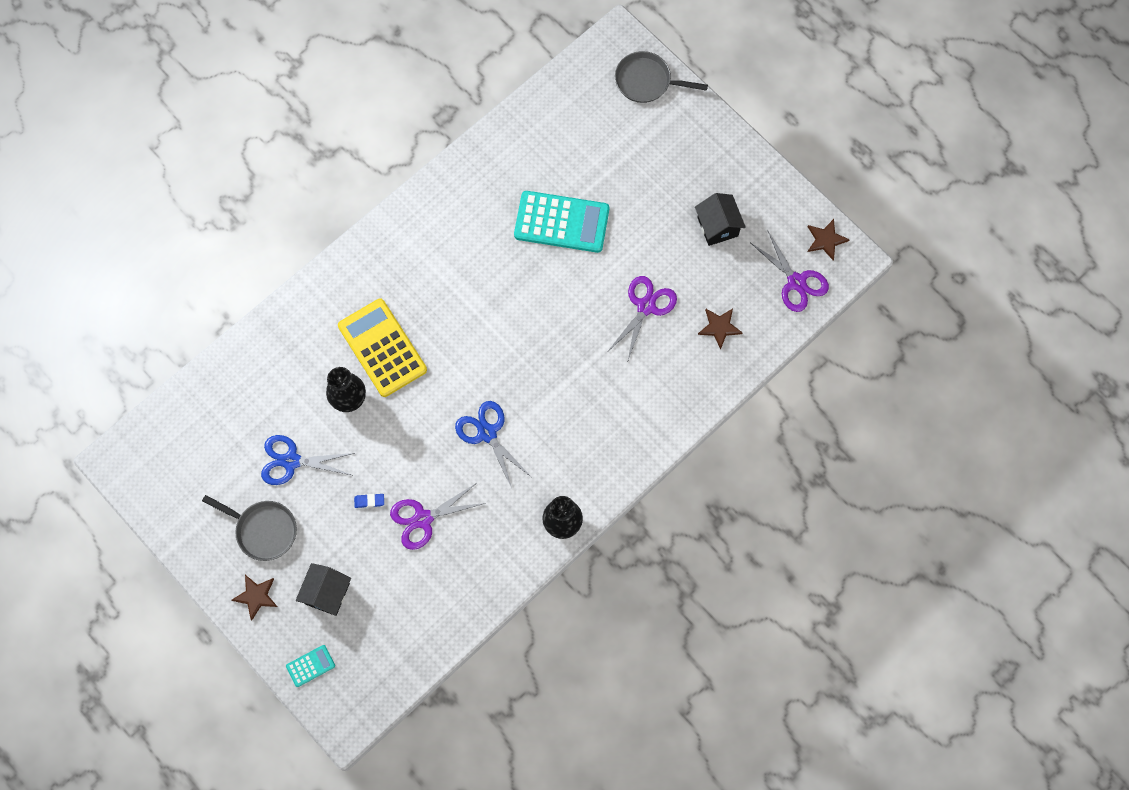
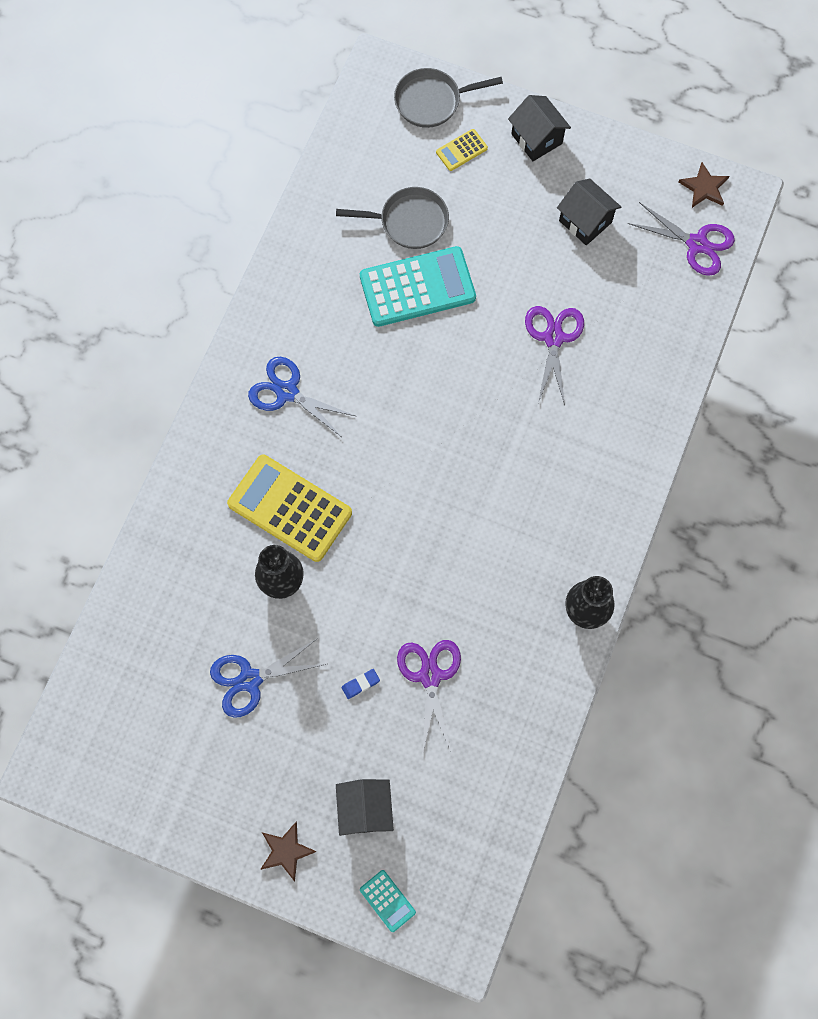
camera: 25 degrees left, 0 degrees up
grey pan [202,495,297,561] -> grey pan moved to [336,187,449,249]
turquoise calculator [286,645,335,687] -> turquoise calculator turned 105 degrees clockwise [360,870,416,932]
purple scissors [390,484,486,550] -> purple scissors turned 135 degrees clockwise [397,640,461,755]
blue scissors [455,401,531,488] -> blue scissors moved to [248,357,357,438]
brown star [698,308,742,350] -> none
none -> yellow calculator [436,129,488,171]
none -> black house [508,95,571,161]

